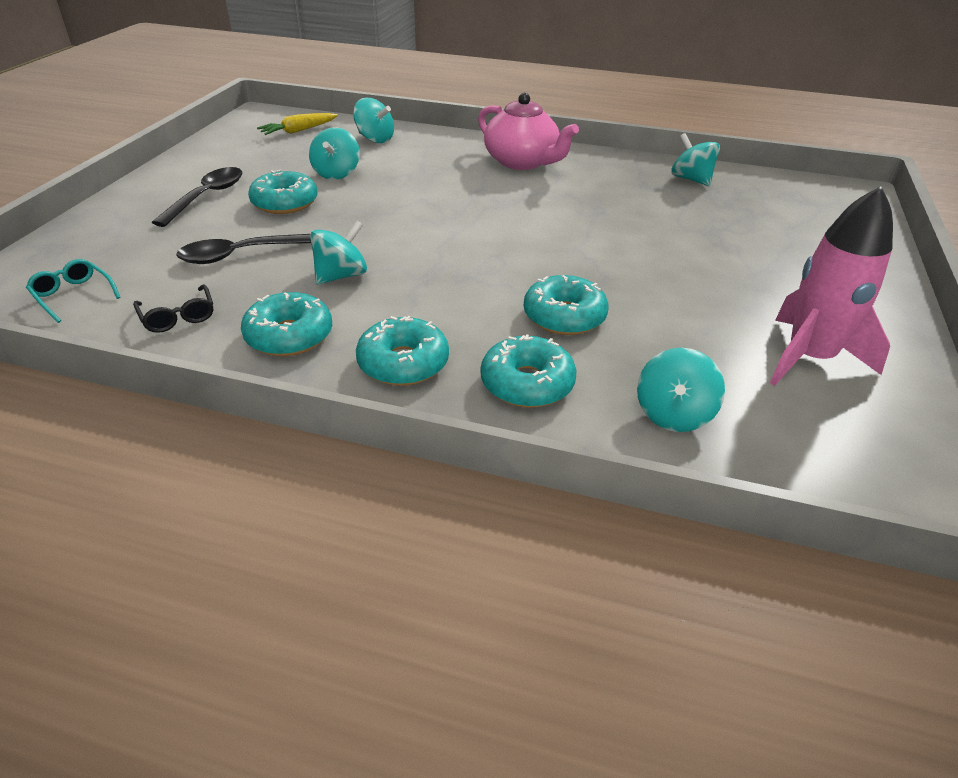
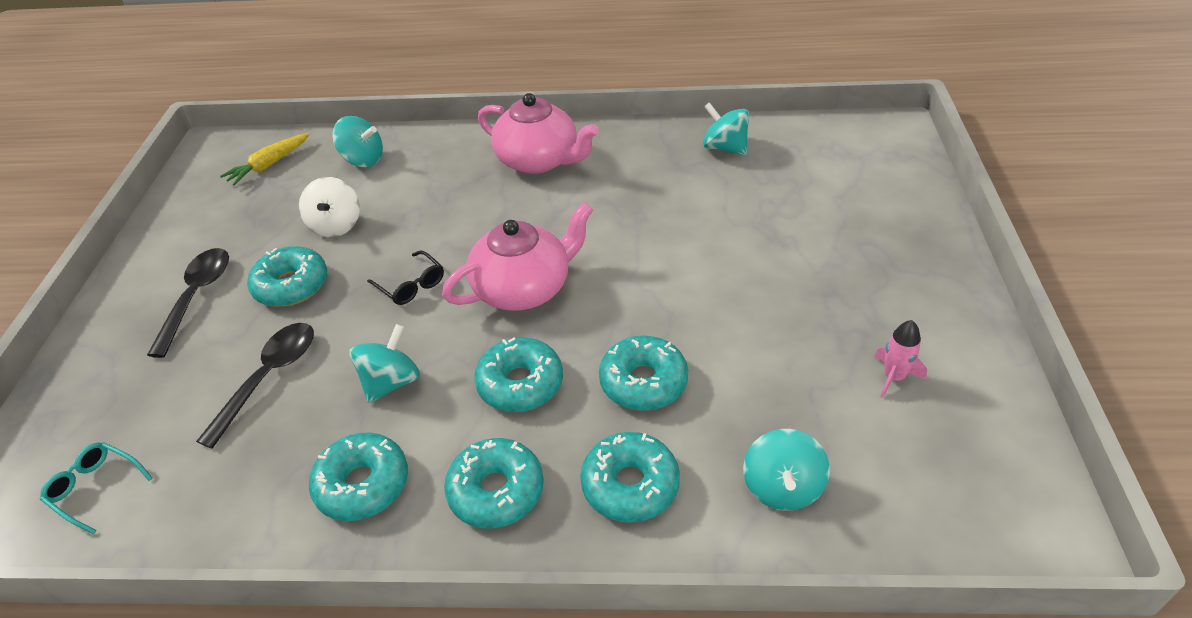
camera: 10 degrees left, 5 degrees up
black glasses [133,285,213,333] -> black glasses moved to [367,251,444,305]
black spoon [176,234,311,264] -> black spoon turned 150 degrees clockwise [196,323,314,449]
turquoise spinning top [309,127,360,180] -> white spinning top [299,177,360,237]
pink rocket [770,186,893,386] -> pink rocket [874,320,927,398], size x0.46
none -> pink teapot [442,202,593,311]
none -> turquoise donut [474,337,563,412]

